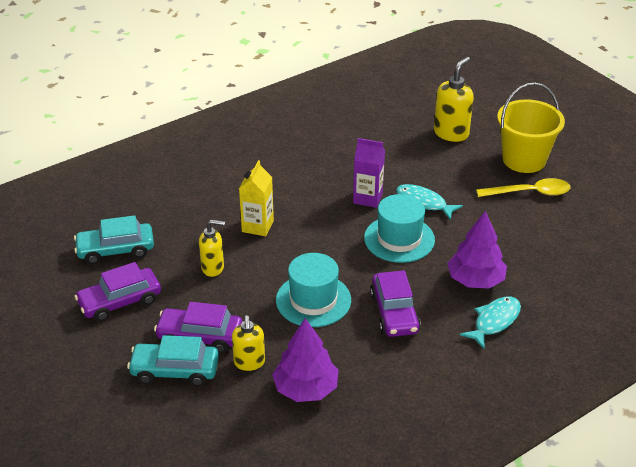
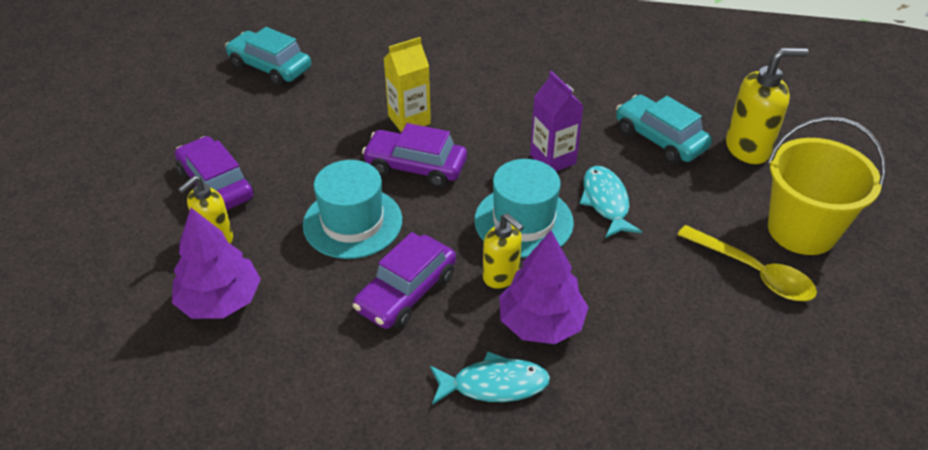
camera: 45 degrees right, 5 degrees up
purple car [74,262,161,322] -> purple car moved to [362,123,467,187]
turquoise car [127,335,219,386] -> turquoise car moved to [616,95,712,164]
yellow soap dispenser [199,220,225,277] -> yellow soap dispenser moved to [483,213,524,289]

